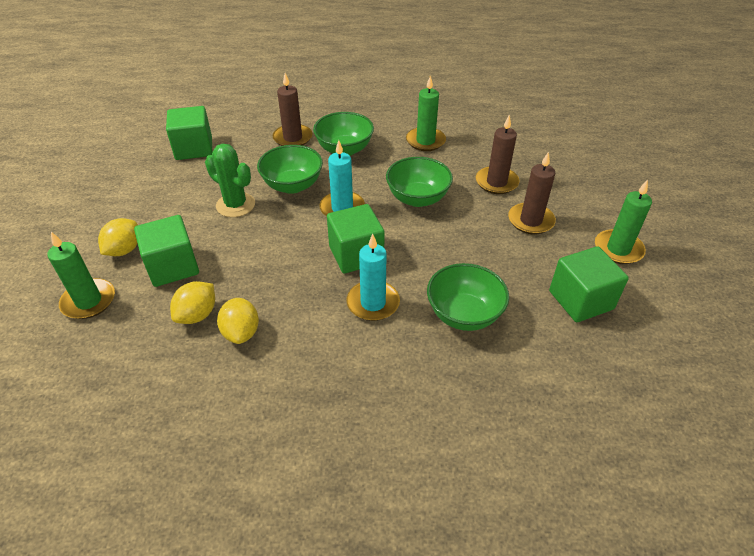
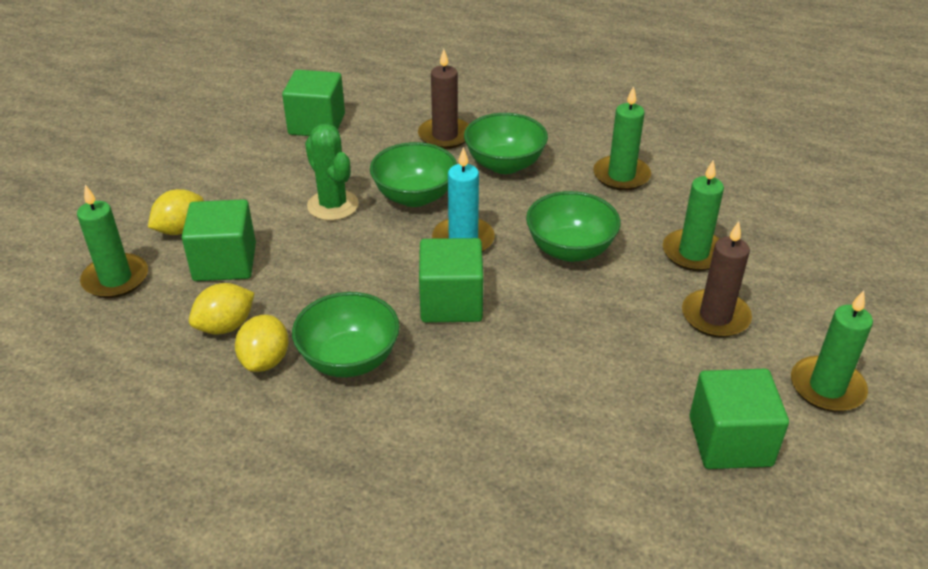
camera: 20 degrees right, 5 degrees down
turquoise candle [346,234,400,321] -> none
green bowl [427,263,509,331] -> green bowl moved to [292,292,400,377]
brown candle [476,115,519,194] -> green candle [663,160,724,271]

